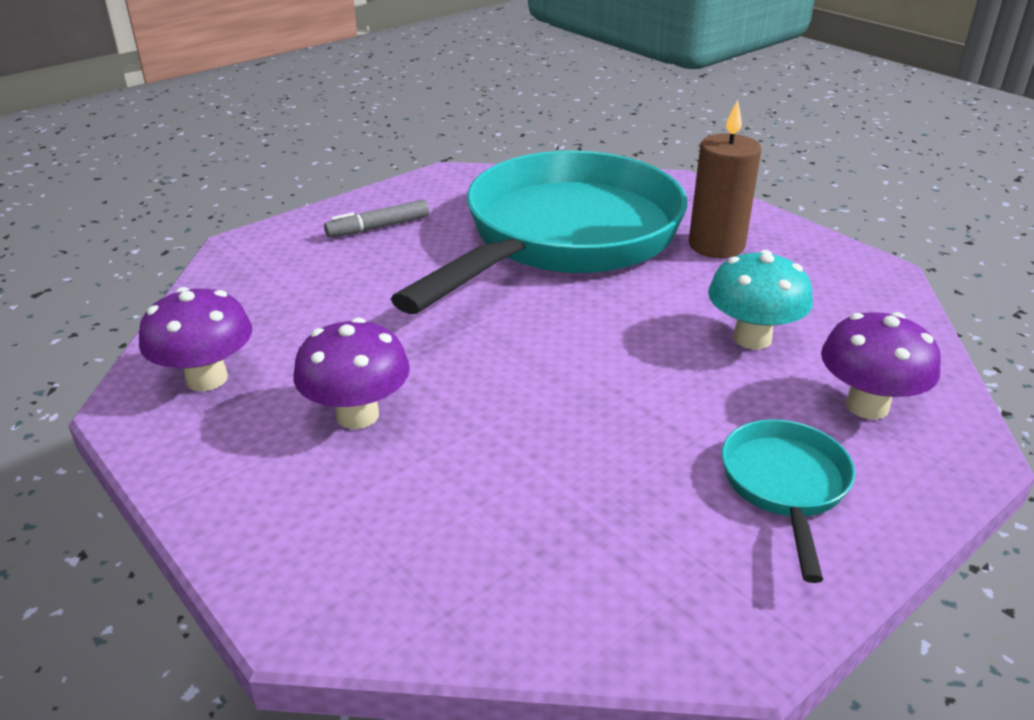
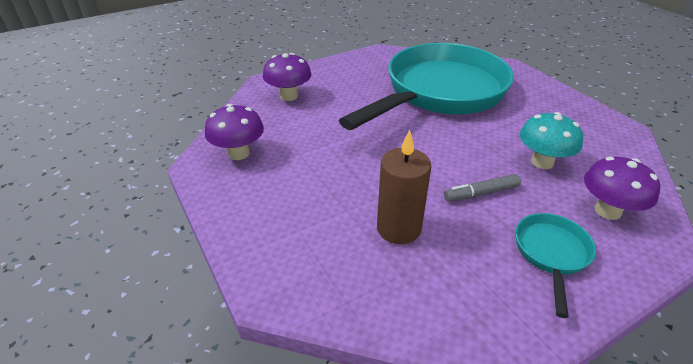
camera: 10 degrees right, 5 degrees up
purple mushroom [294,318,410,429] -> purple mushroom moved to [263,53,312,101]
grey marker [324,200,429,238] -> grey marker moved to [444,174,521,202]
brown candle [689,99,761,258] -> brown candle moved to [377,130,431,244]

